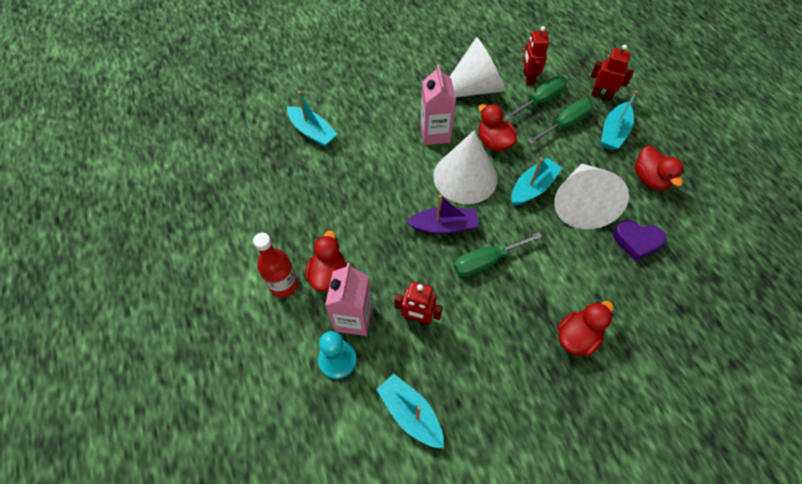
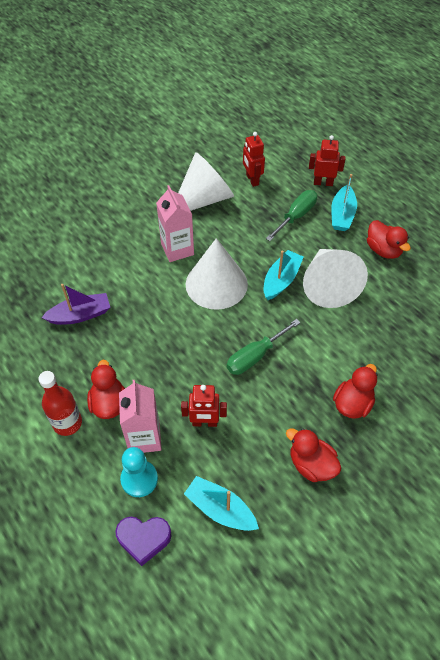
camera: 15 degrees left, 5 degrees down
turquoise boat [287,91,338,147] -> none
purple boat [406,195,479,234] -> purple boat moved to [41,284,110,325]
red duck [478,104,517,151] -> red duck moved to [286,428,342,482]
green screwdriver [504,76,567,120] -> none
purple heart [613,220,666,261] -> purple heart moved to [115,517,172,566]

